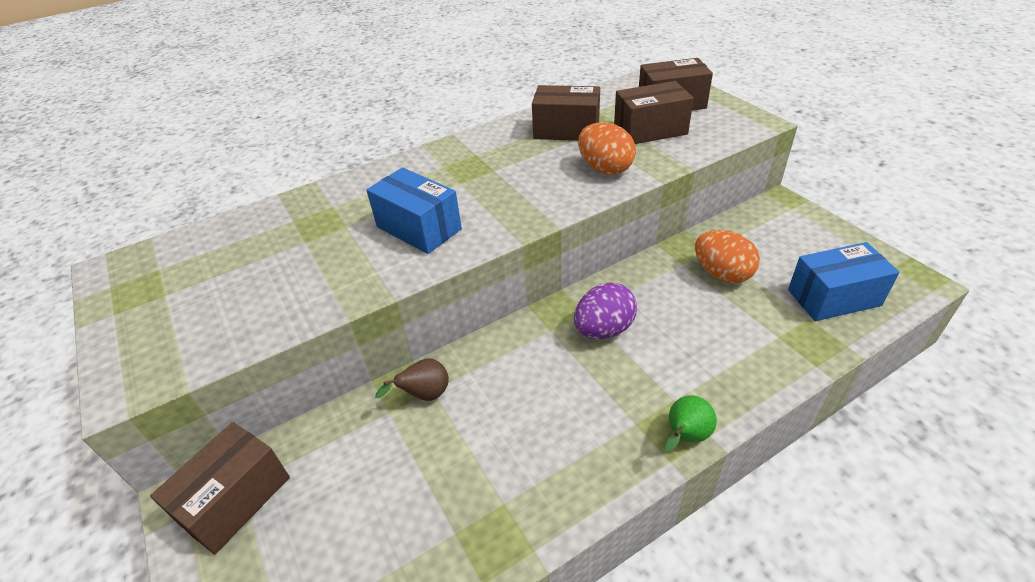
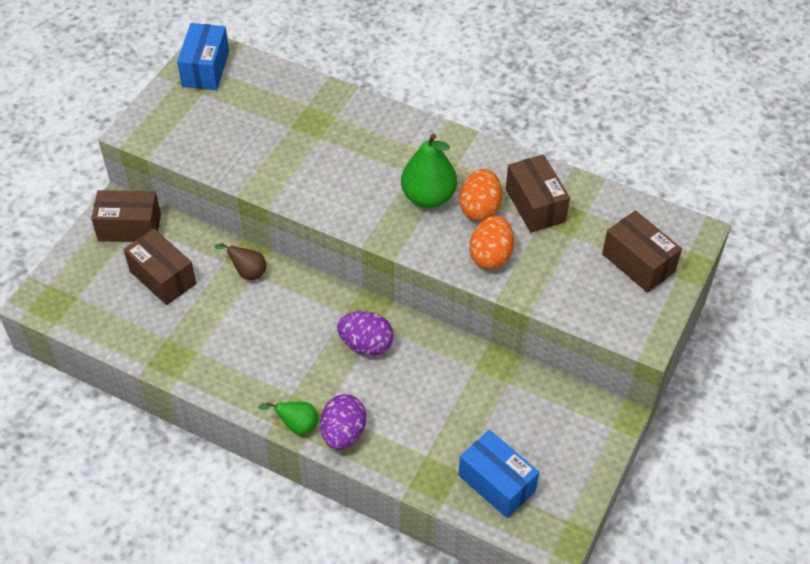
camera: 55 degrees right, 10 degrees up
blue box [366,167,462,254] -> blue box moved to [177,23,229,90]
brown box [614,81,694,144] -> brown box moved to [124,228,196,305]
orange egg [695,230,760,283] -> orange egg moved to [459,169,502,221]
none -> purple egg [320,394,366,450]
none -> green pear [401,133,457,208]

